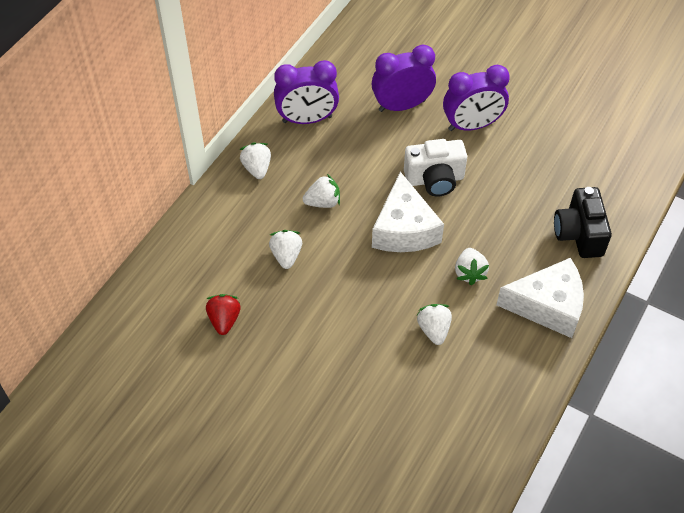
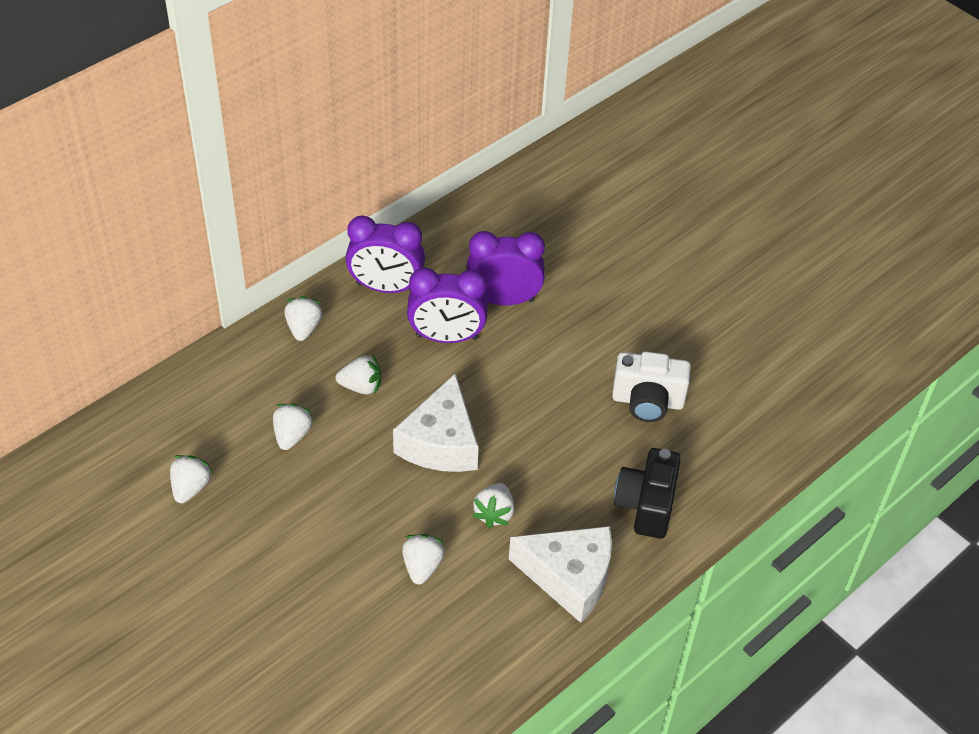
camera: 15 degrees right, 5 degrees down
red strawberry [206,294,241,335] -> white strawberry [170,455,213,503]
white camera [404,139,467,197] -> white camera moved to [612,351,691,422]
purple clock [443,65,510,131] -> purple clock moved to [407,268,488,343]

